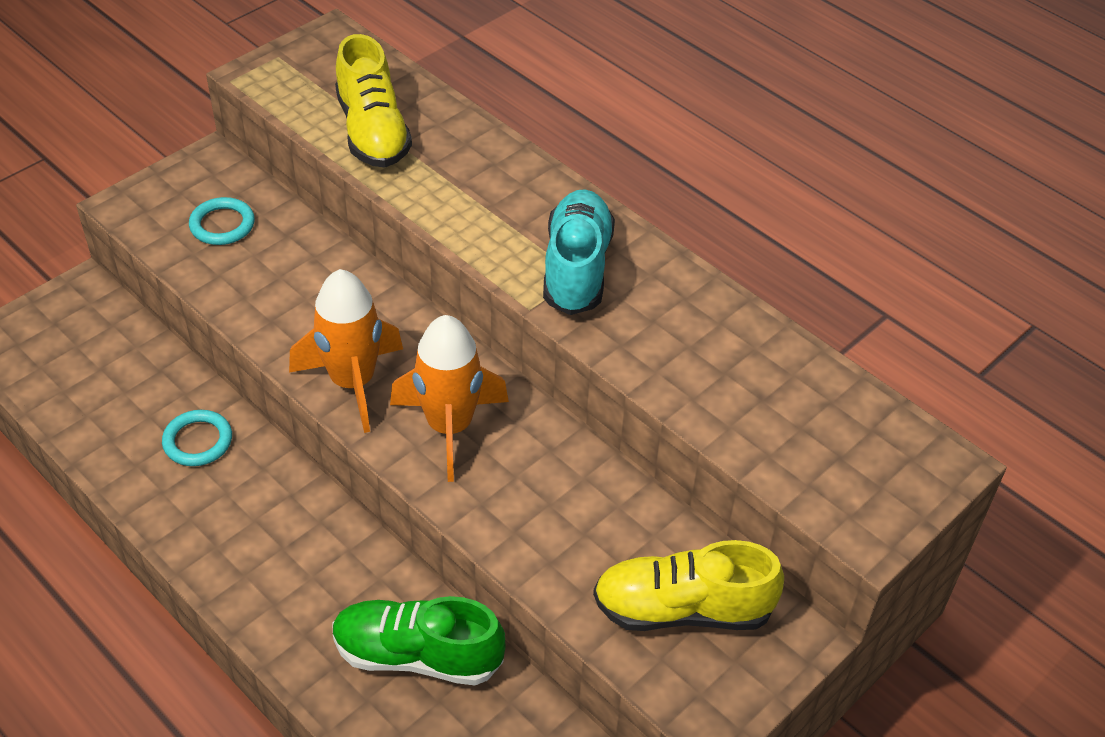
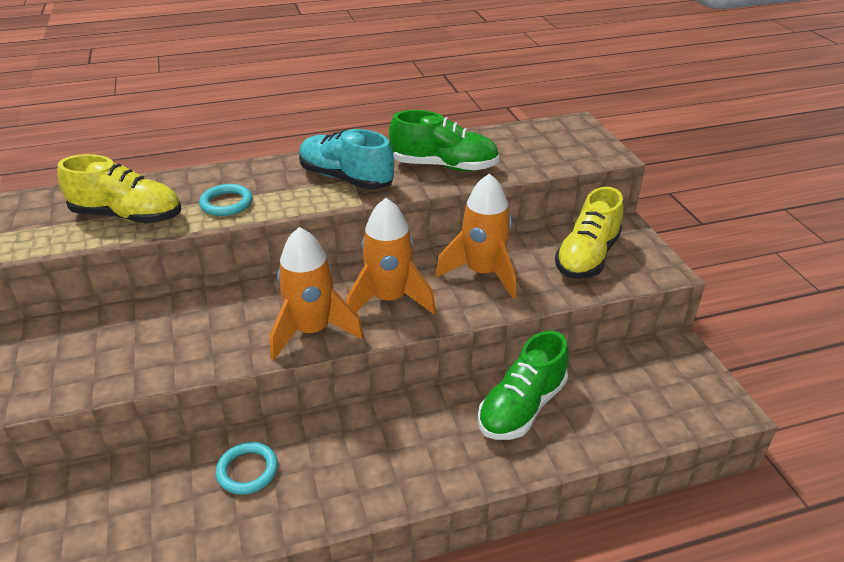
camera: 60 degrees left, 10 degrees down
turquoise ring [189,197,255,245] -> turquoise ring moved to [199,184,253,216]
none -> green shoe [389,110,499,171]
none -> orange rocket [436,173,516,299]

